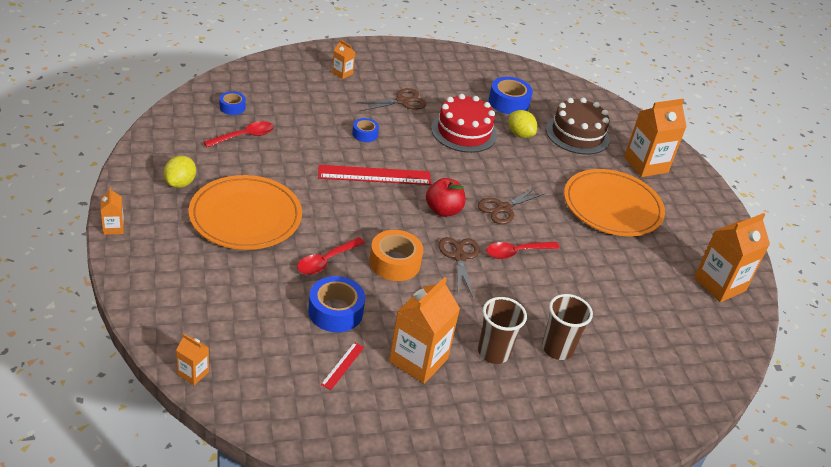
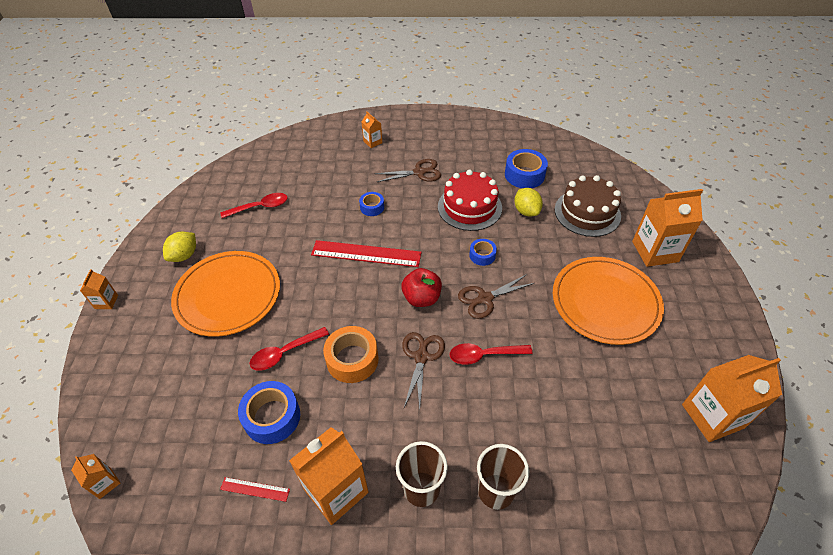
camera: 20 degrees right, 10 degrees up
blue tape [219,91,246,115] -> blue tape moved to [469,239,497,266]
red ruler [321,342,364,390] -> red ruler turned 60 degrees clockwise [220,477,290,502]

